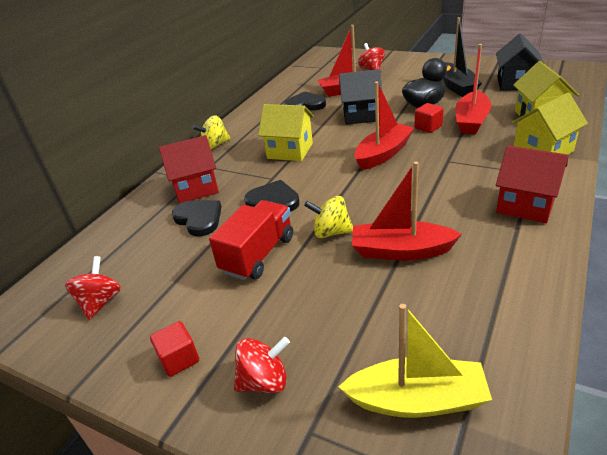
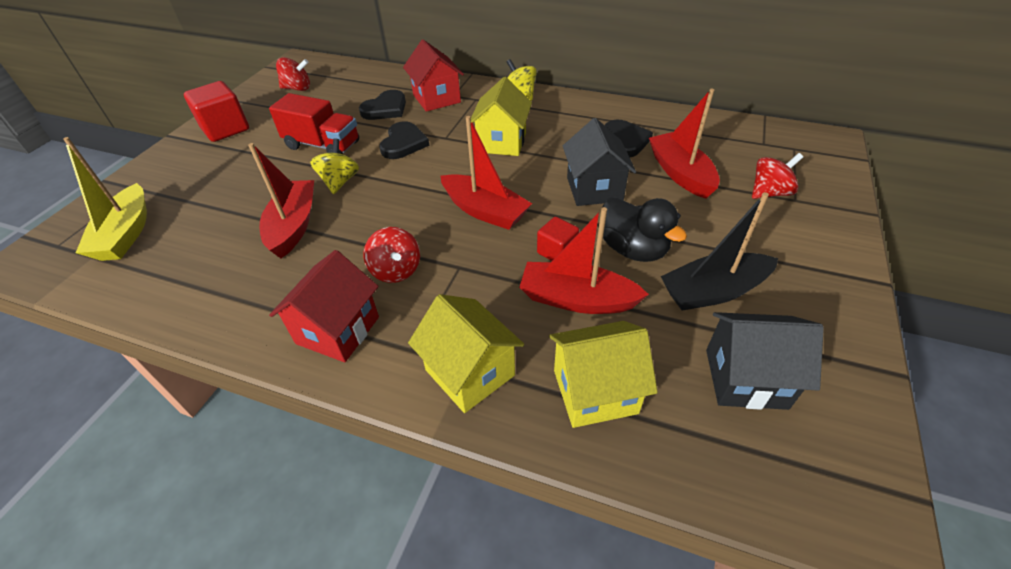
camera: 80 degrees right, 10 degrees up
red cube [150,321,199,377] -> red cube [184,81,249,142], size x1.71
red spinning top [234,337,290,393] -> red spinning top moved to [363,227,420,283]

